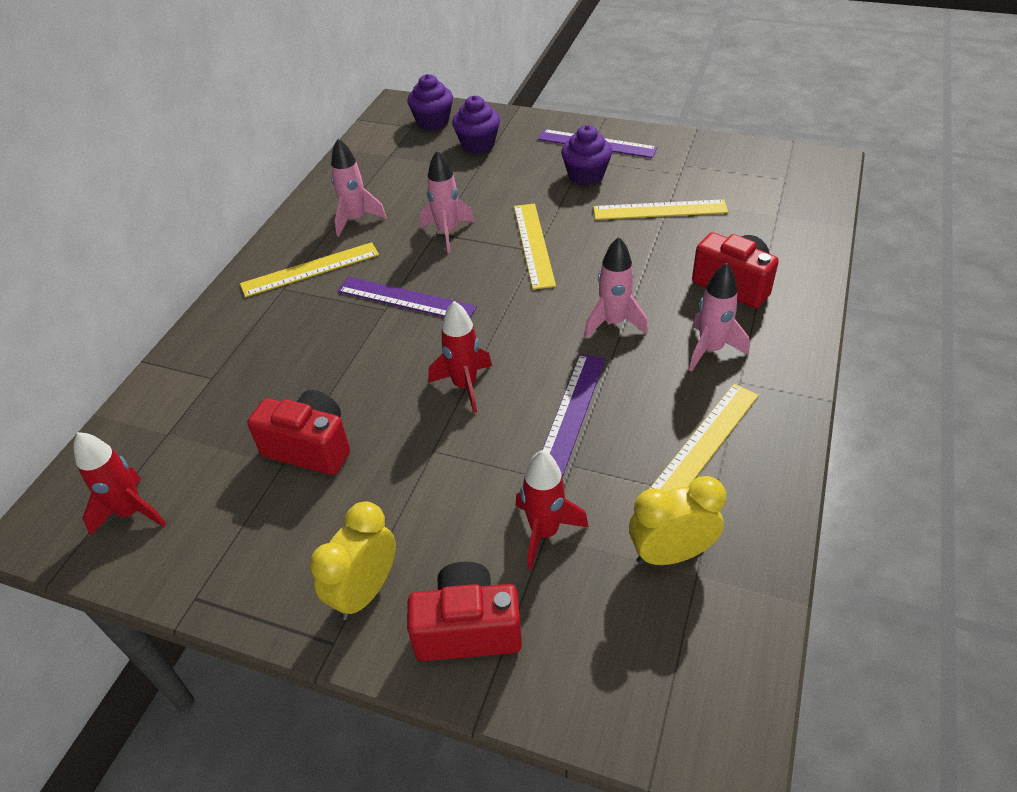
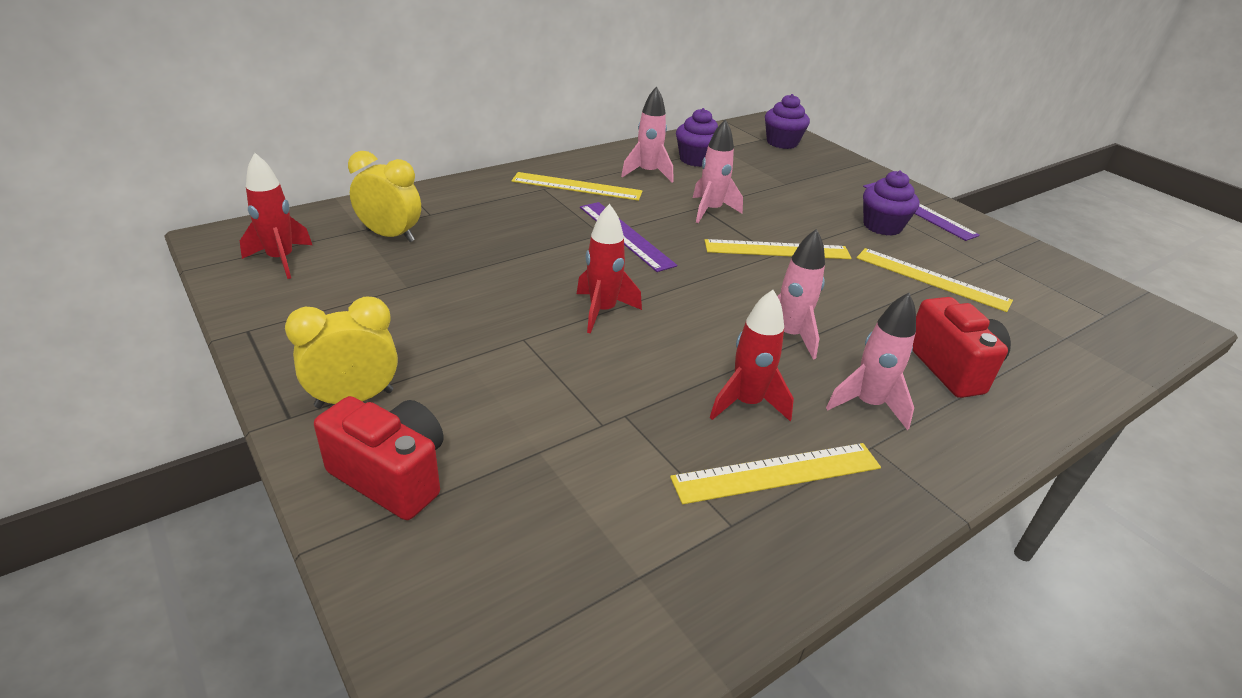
camera: 30 degrees right, 10 degrees down
red camera [247,390,350,475] -> none
purple cupcake [452,95,500,153] -> purple cupcake moved to [676,108,718,167]
yellow ruler [514,204,556,290] -> yellow ruler turned 60 degrees clockwise [704,239,851,259]
red rocket [515,450,589,570] -> red rocket moved to [710,290,794,421]
purple ruler [542,354,605,478] -> none
yellow clock [629,476,726,565] -> yellow clock moved to [348,151,421,242]

